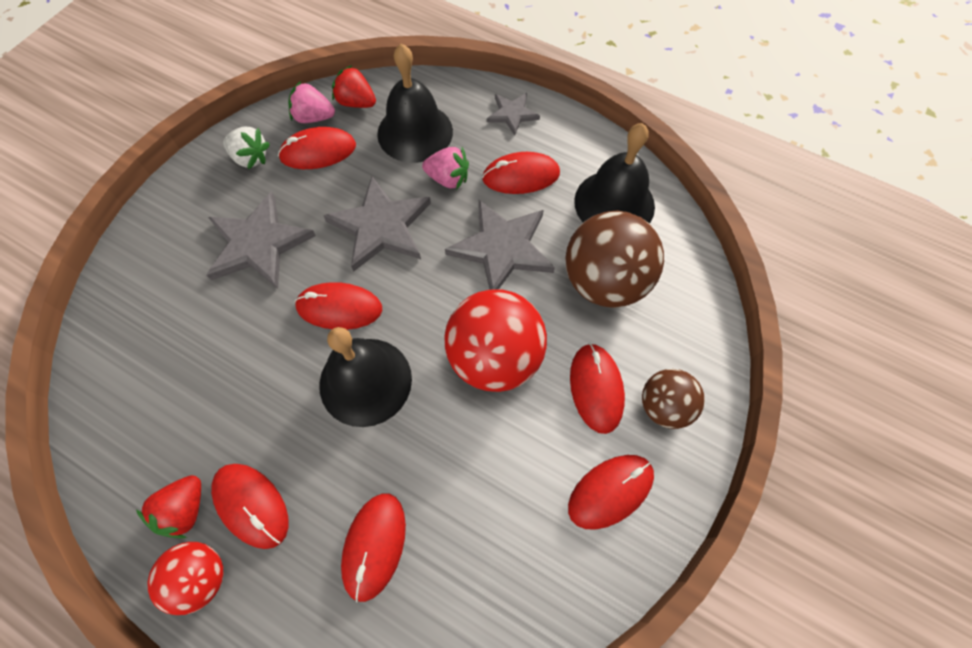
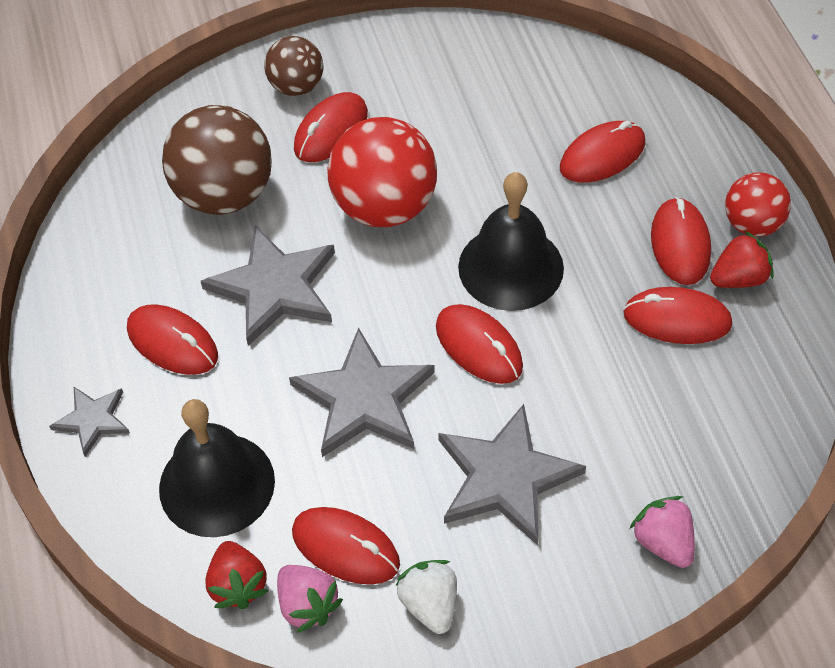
camera: 135 degrees left, 10 degrees down
pink strawberry [422,147,469,190] -> pink strawberry moved to [629,496,695,568]
red mouse [568,455,654,530] -> red mouse moved to [623,287,732,344]
black bell [574,123,655,224] -> none

